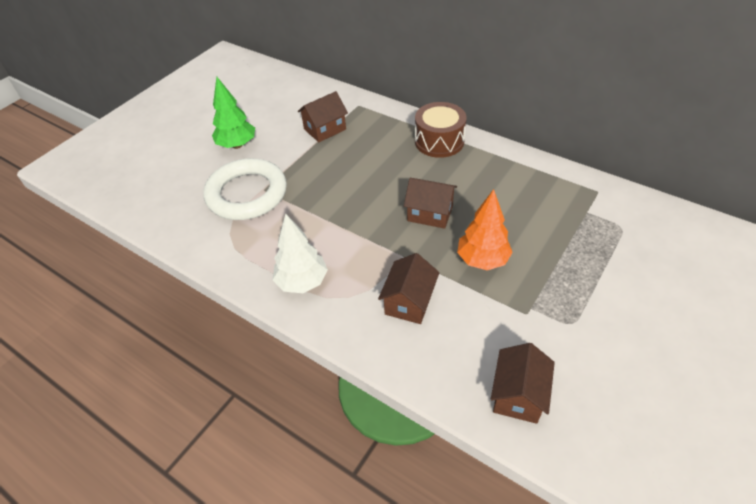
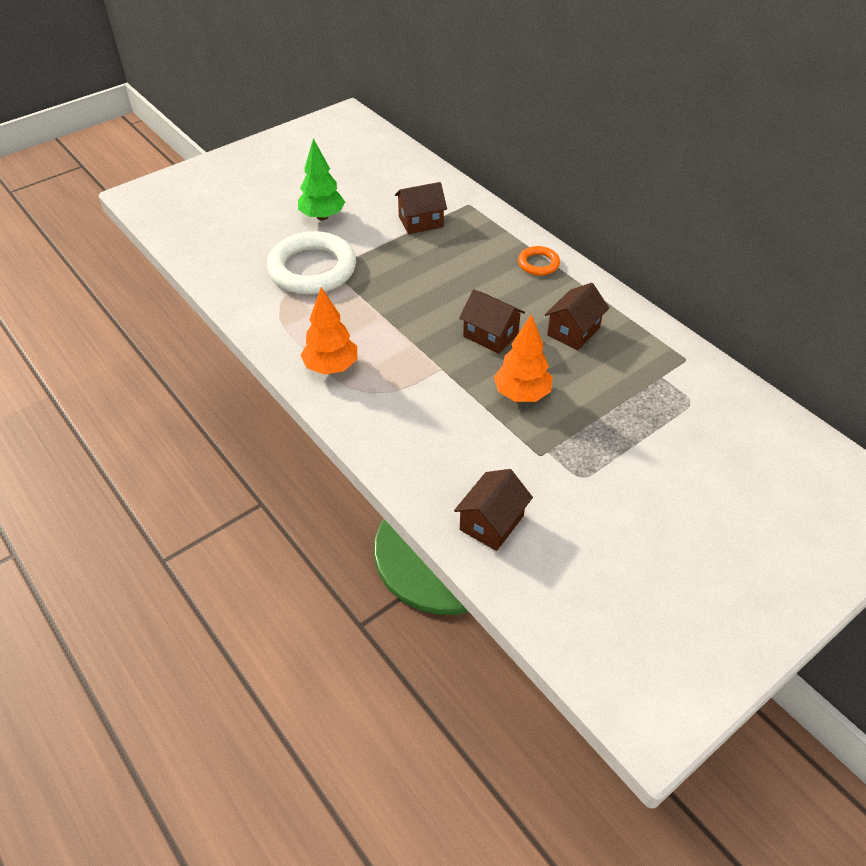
camera: 15 degrees right, 0 degrees up
white tree [273,213,328,293] -> orange tree [301,287,357,374]
brown house [378,253,440,324] -> brown house moved to [545,283,609,350]
brown drum [415,102,467,158] -> orange ring [518,246,560,276]

